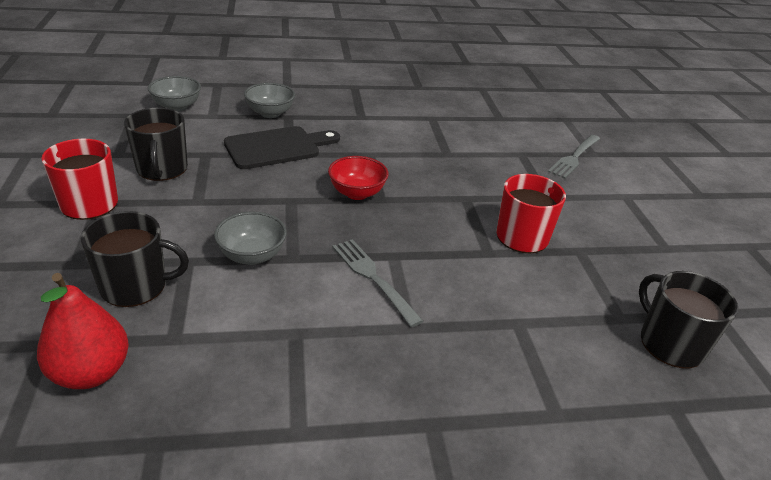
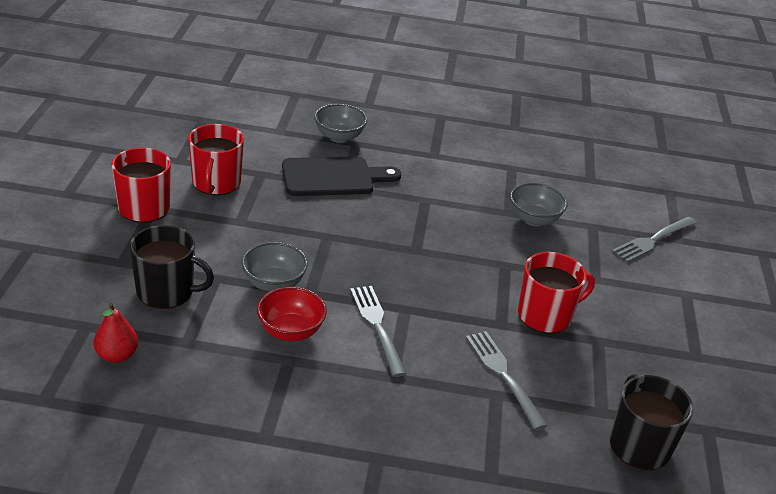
camera: 15 degrees right, 0 degrees up
red pear [37,273,129,389] -> red pear [94,303,138,363], size x0.64
black mug [124,108,188,181] -> red mug [188,124,244,195]
grey bowl [148,76,201,112] -> grey bowl moved to [510,183,567,226]
red bowl [328,156,389,200] -> red bowl moved to [257,287,327,341]
none -> grey fork [466,331,548,430]

